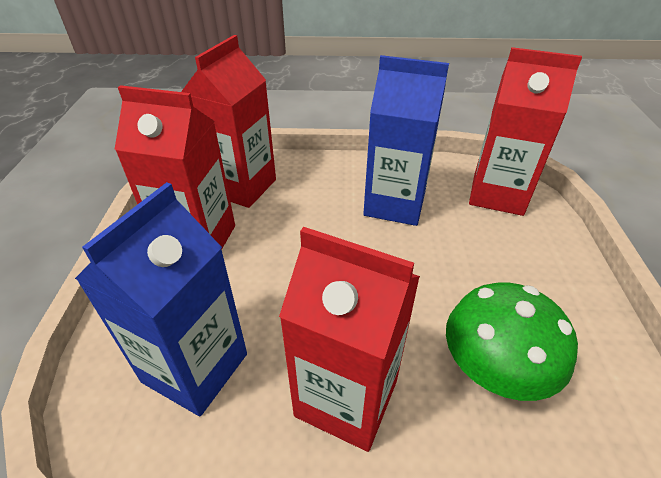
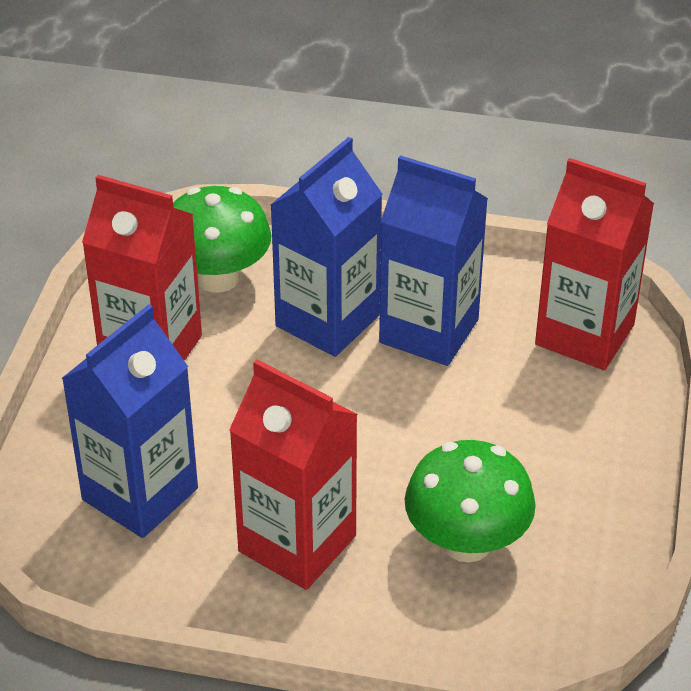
camera: 10 degrees right, 0 degrees up
red carton [181,35,276,208] -> green mushroom [173,186,272,293]
none -> blue carton [271,137,383,357]

